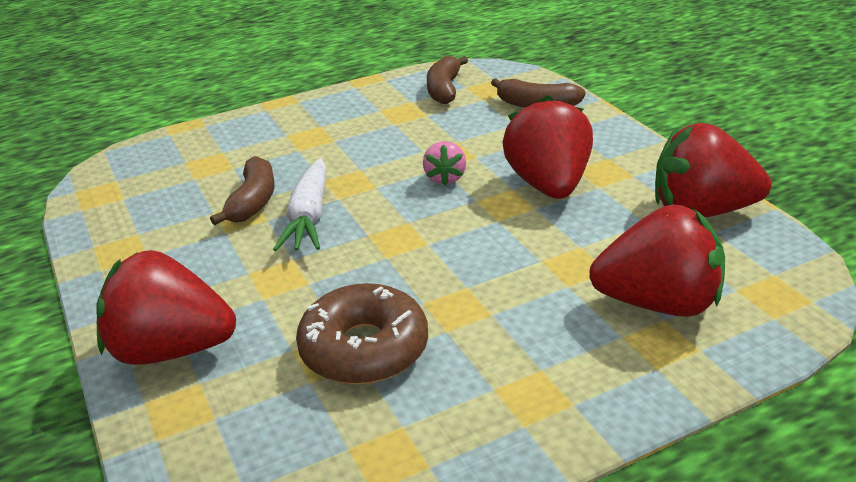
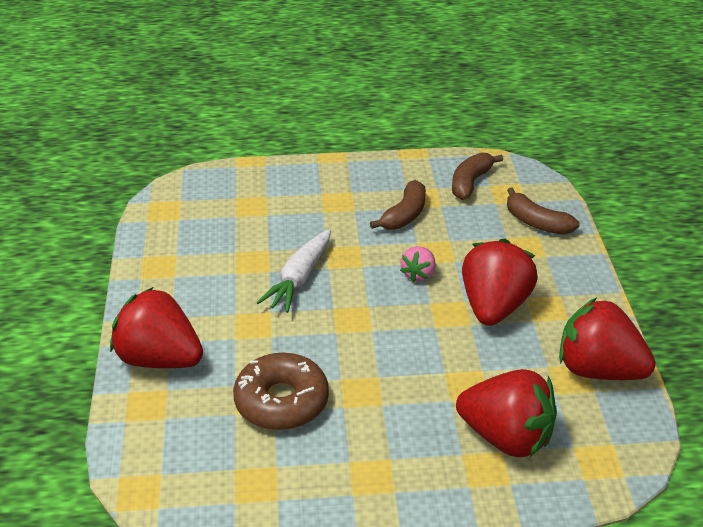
camera: 20 degrees right, 5 degrees up
brown banana [210,156,275,225] -> brown banana moved to [370,180,426,230]

